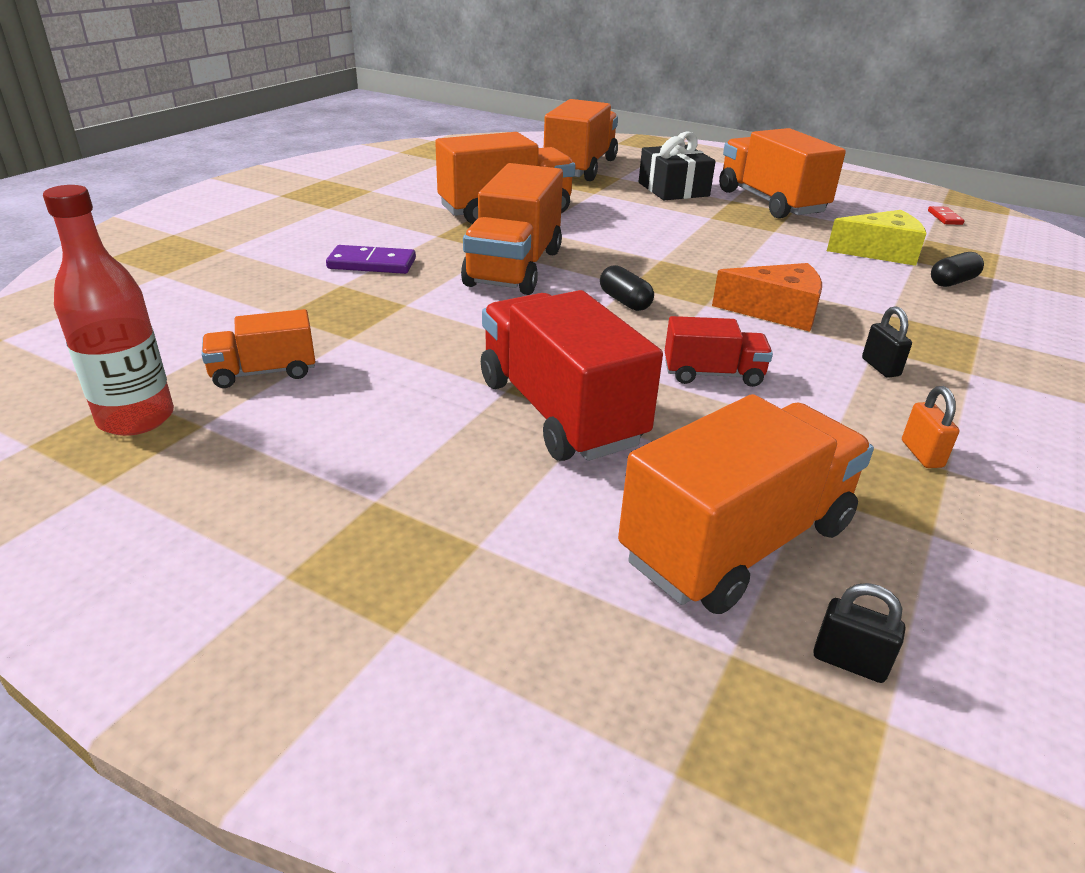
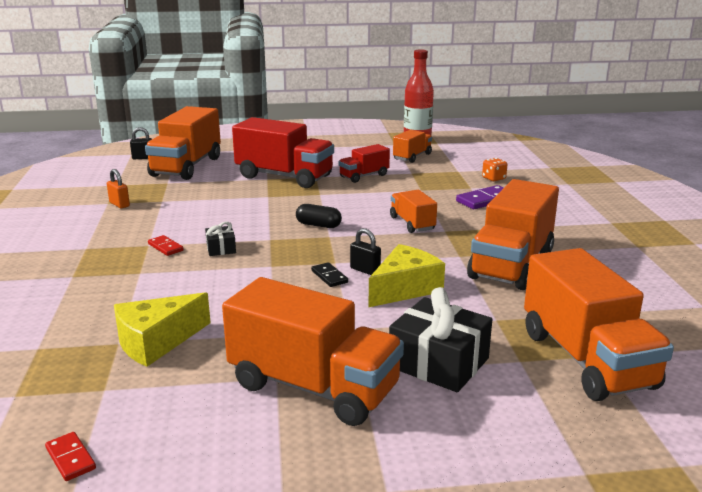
camera: 145 degrees right, 10 degrees down
orange truck [461,163,563,295] -> orange truck [390,190,437,233], size x0.52
red truck [665,316,773,387] -> red truck moved to [339,144,390,183]
orange cheese [712,263,822,332] -> black gift [205,222,236,256]
black padlock [862,306,912,378] -> black padlock moved to [350,228,381,275]
black capsule [931,252,984,287] -> none
none -> red domino [148,235,184,256]
none -> black domino [311,262,348,287]
none -> yellow cheese [369,244,445,307]
none -> orange dice [482,158,507,181]

